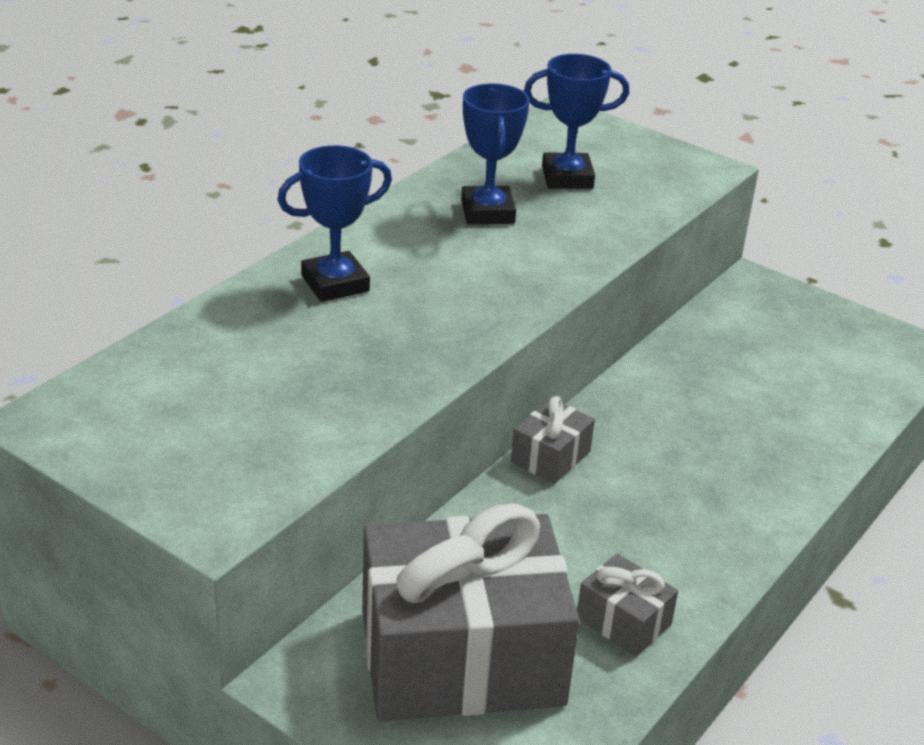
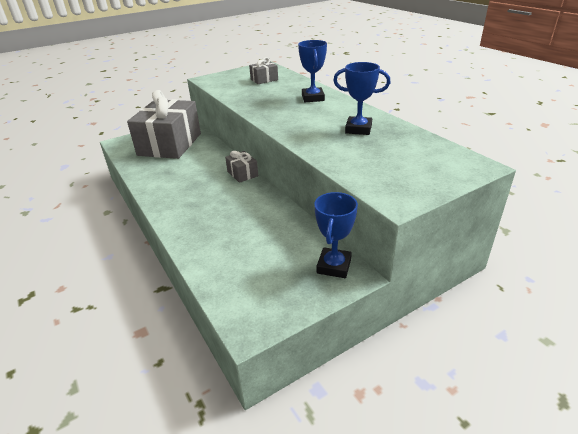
camera: 115 degrees right, 0 degrees up
blue trophy [524,54,629,189] -> blue trophy moved to [314,192,358,278]
grey gift [577,554,678,656] -> grey gift moved to [249,57,278,84]

